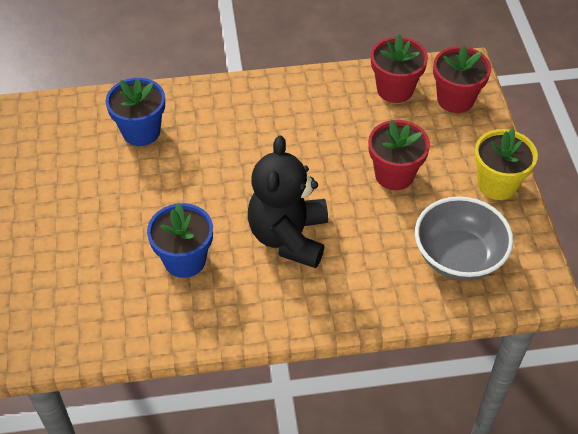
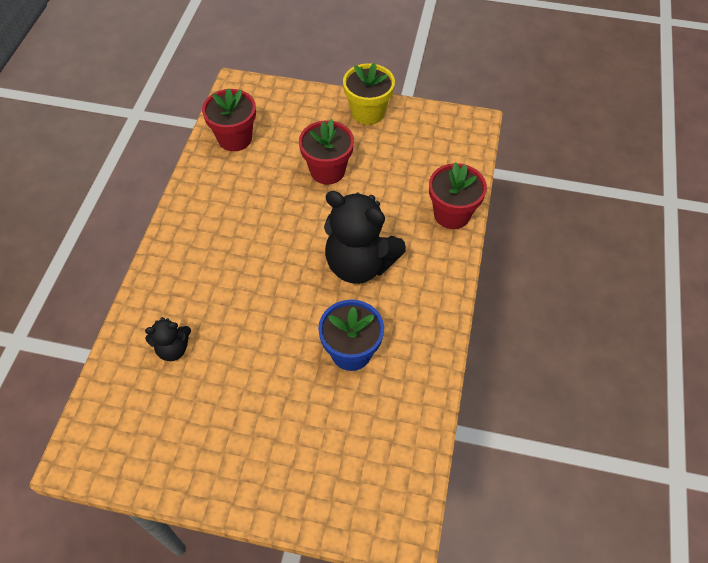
camera: 70 degrees left, 5 degrees up
blue flower pot [106,78,165,146] -> black teddy bear [145,317,191,361]
grey bowl [415,196,513,280] -> none
red flower pot [433,45,491,113] -> red flower pot moved to [429,162,487,229]

